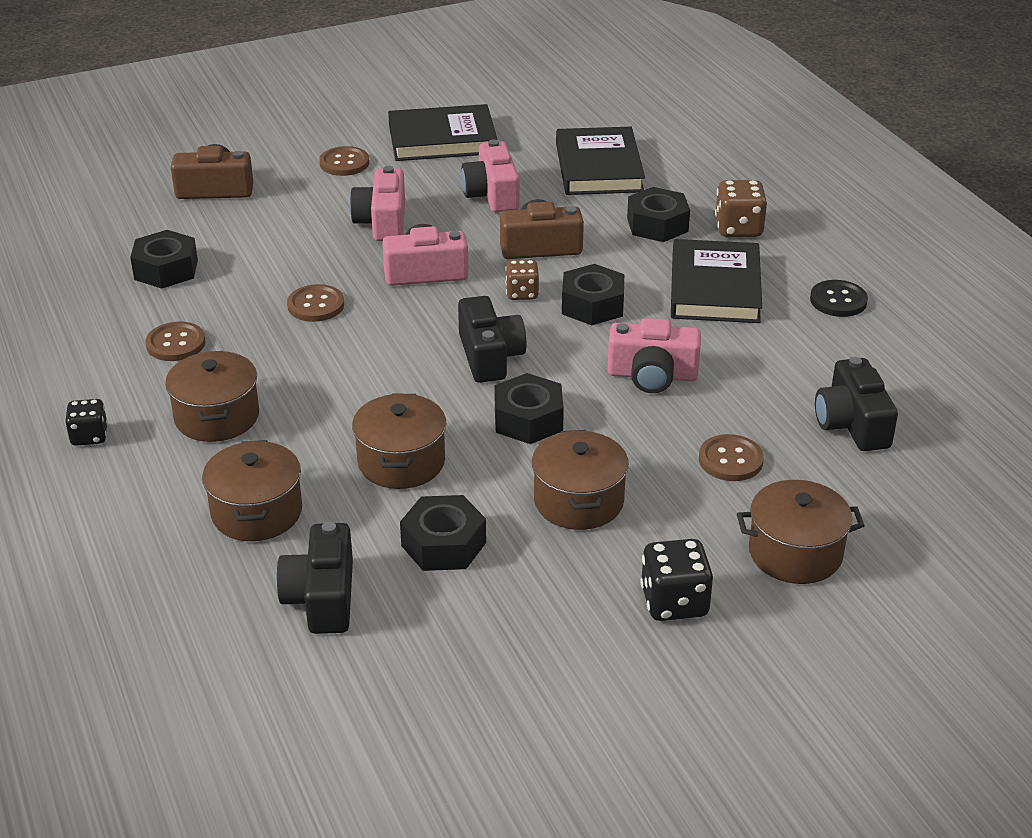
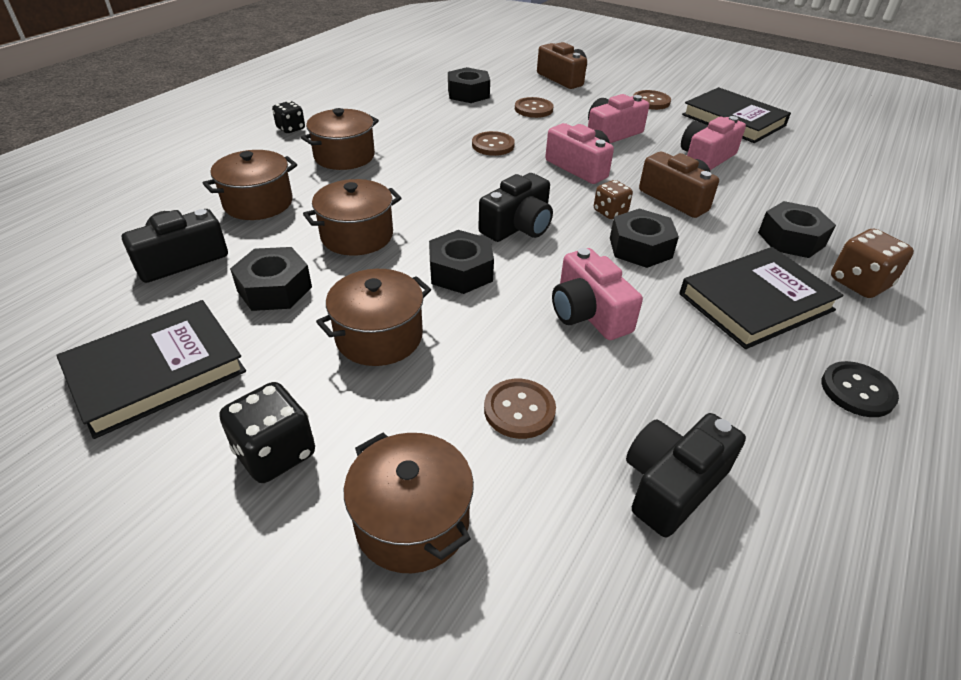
camera: 55 degrees right, 5 degrees up
brown button [145,322,206,361] -> brown button moved to [515,97,553,118]
black book [556,127,645,195] -> black book moved to [56,300,246,439]

